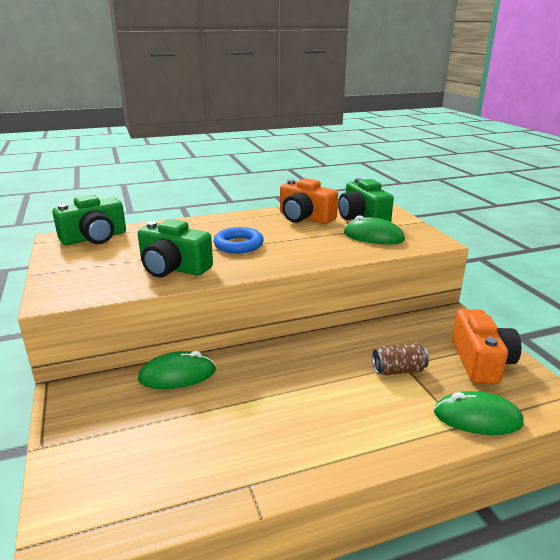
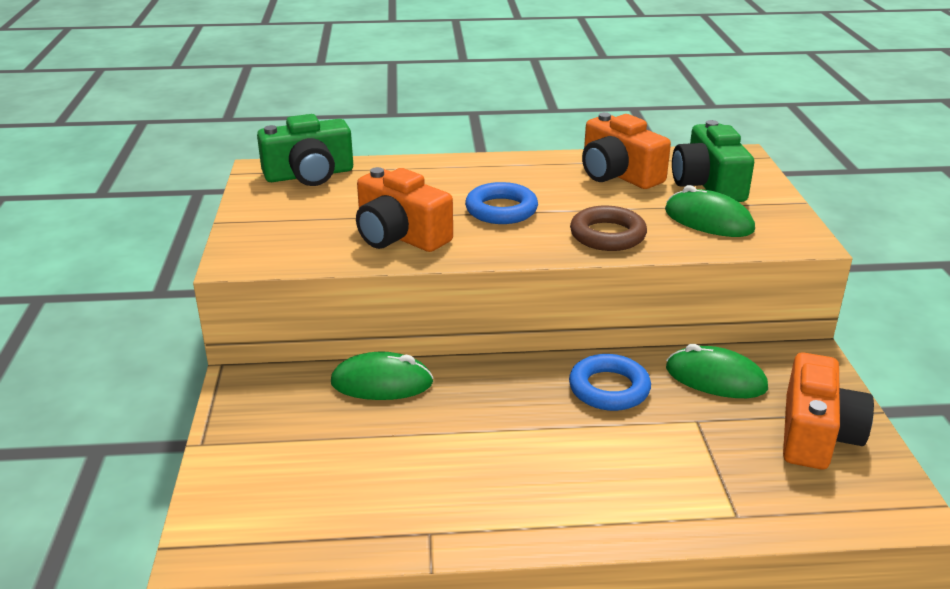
camera: 15 degrees right, 5 degrees up
green camera [138,219,213,278] -> orange camera [356,167,453,252]
brown can [372,343,429,375] -> none
green mouse [434,391,524,435] -> green mouse moved to [666,344,768,398]
none -> blue ring [569,354,651,411]
none -> brown ring [570,206,647,251]

